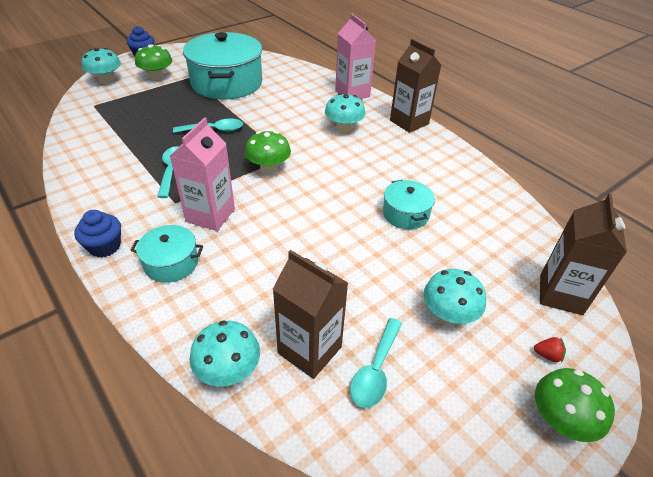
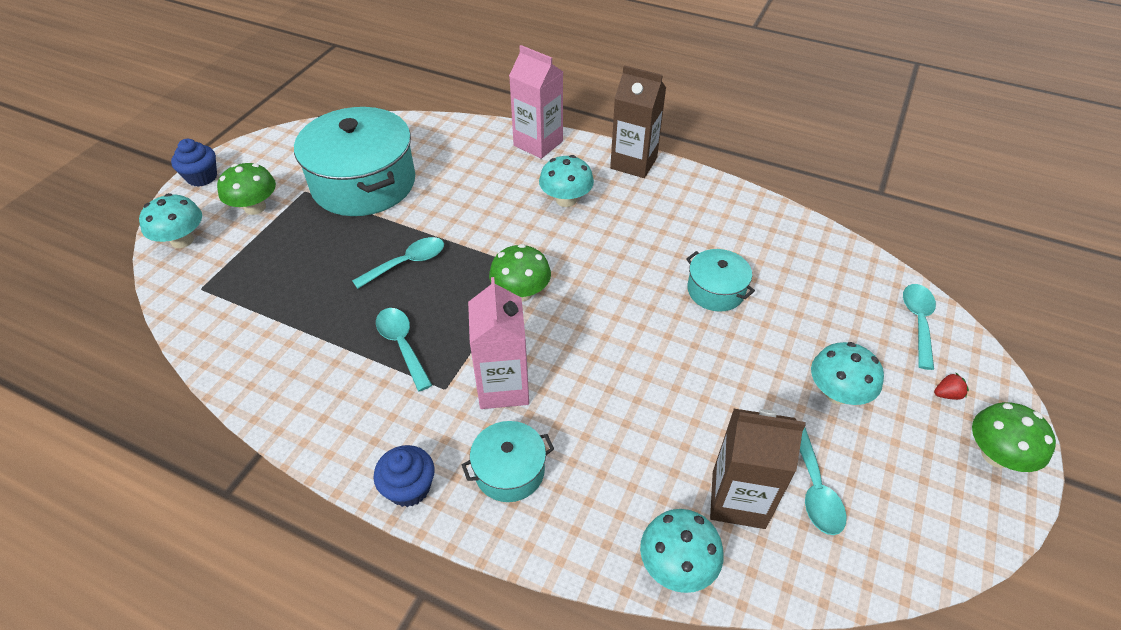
camera: 25 degrees left, 5 degrees up
brown carton [540,194,627,315] -> turquoise spoon [903,284,936,370]

